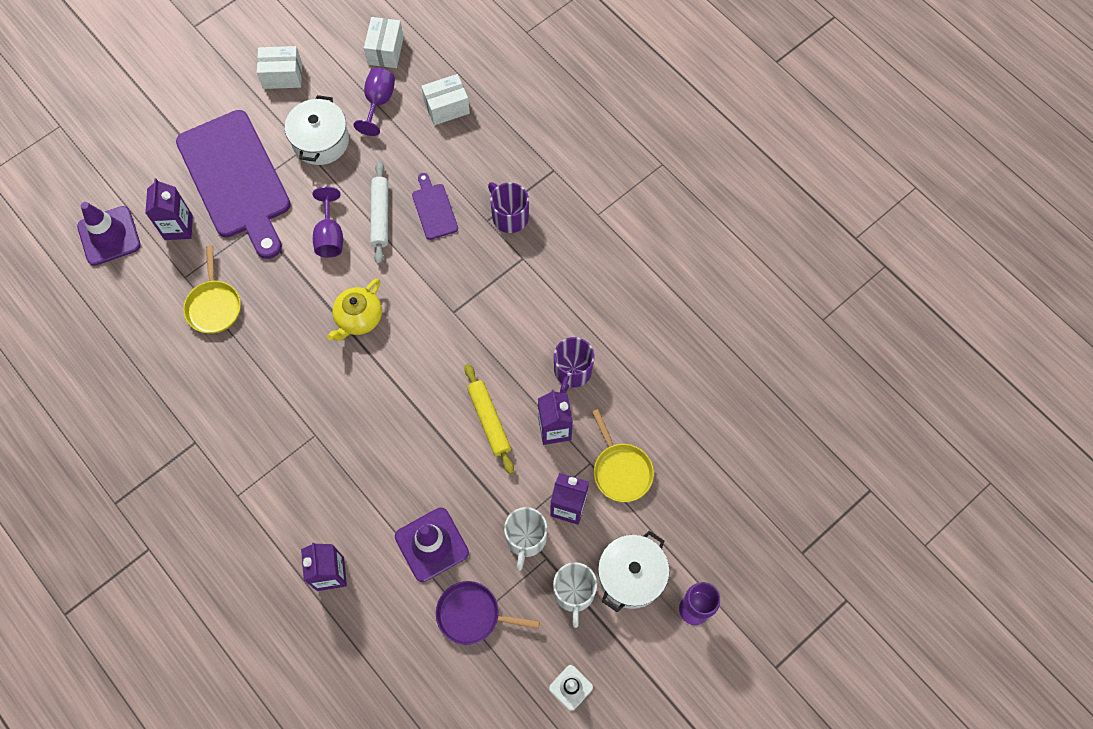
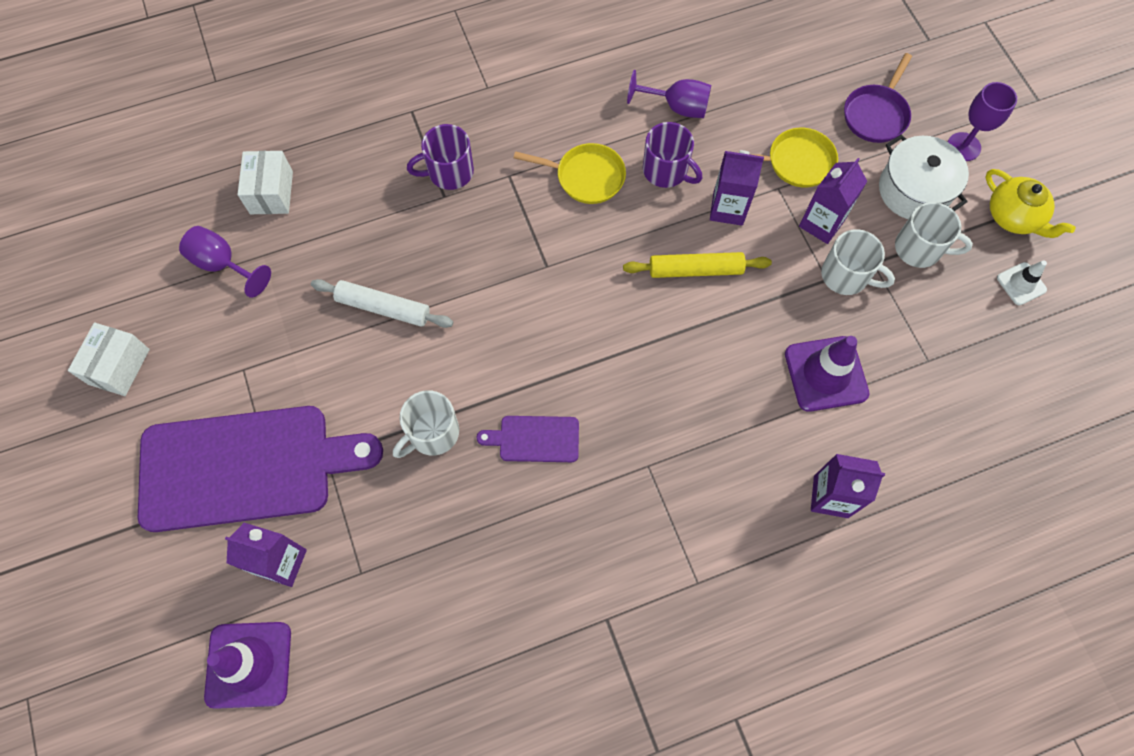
camera: 70 degrees left, 0 degrees up
yellow pan [183,245,241,334] -> yellow pan moved to [514,143,626,204]
white pot [285,95,349,165] -> none
purple goblet [313,186,343,257] -> purple goblet moved to [627,70,711,118]
yellow teapot [327,279,382,341] -> yellow teapot moved to [986,169,1076,238]
white box [364,17,404,68] -> none
purple cutting board [412,173,458,240] -> purple cutting board moved to [477,416,579,462]
purple pan [436,581,540,645] -> purple pan moved to [844,53,912,143]
none -> white mug [393,390,459,458]

